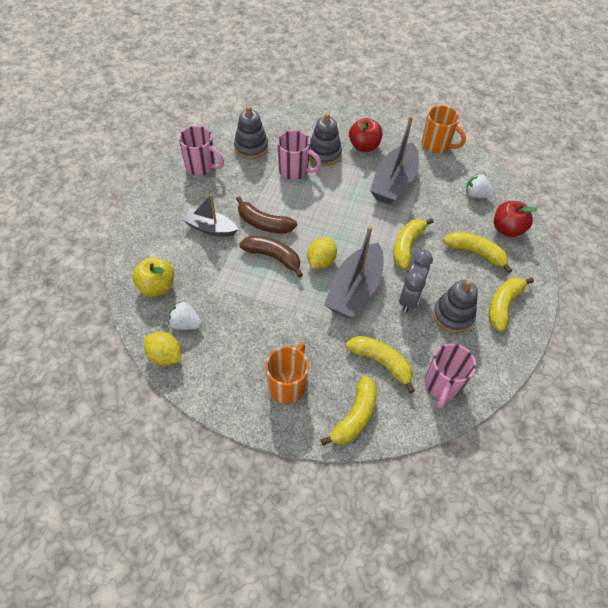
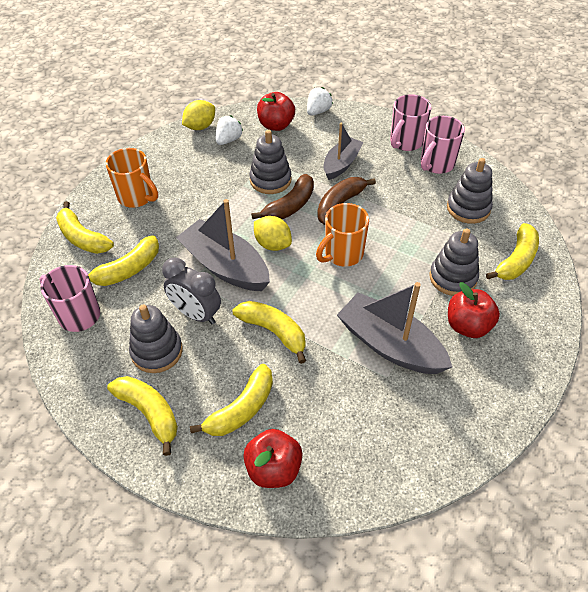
camera: 105 degrees right, 5 degrees down
yellow apple [132,257,174,297] -> red apple [257,92,295,131]
pink mug [277,130,322,180] -> pink mug moved to [390,94,432,151]
orange mug [422,105,466,154] -> orange mug moved to [316,203,369,267]
white strawberry [466,174,494,198] -> white strawberry moved to [307,87,333,115]
none -> grey stacking toy [249,130,291,194]
none -> yellow banana [486,223,539,280]

